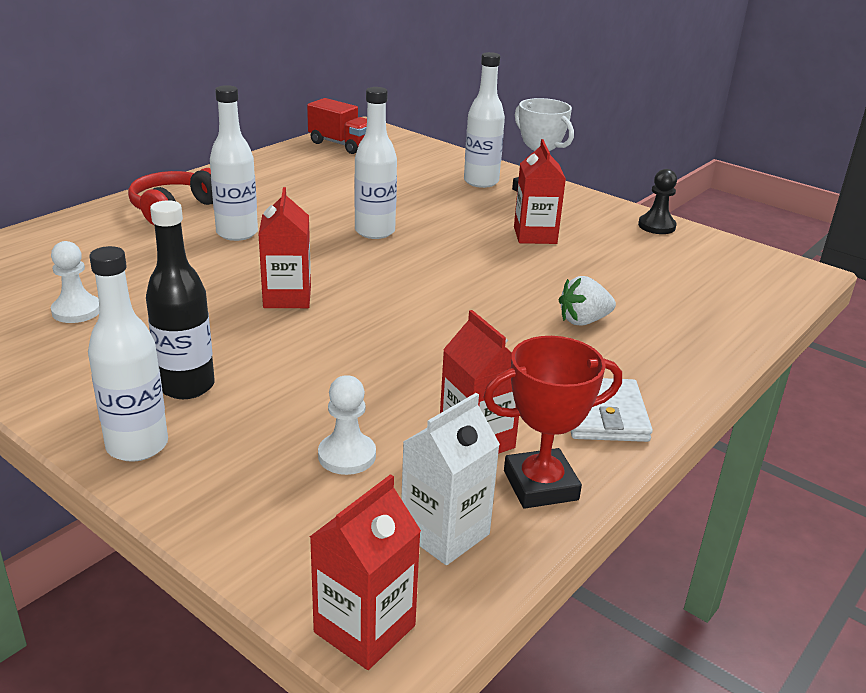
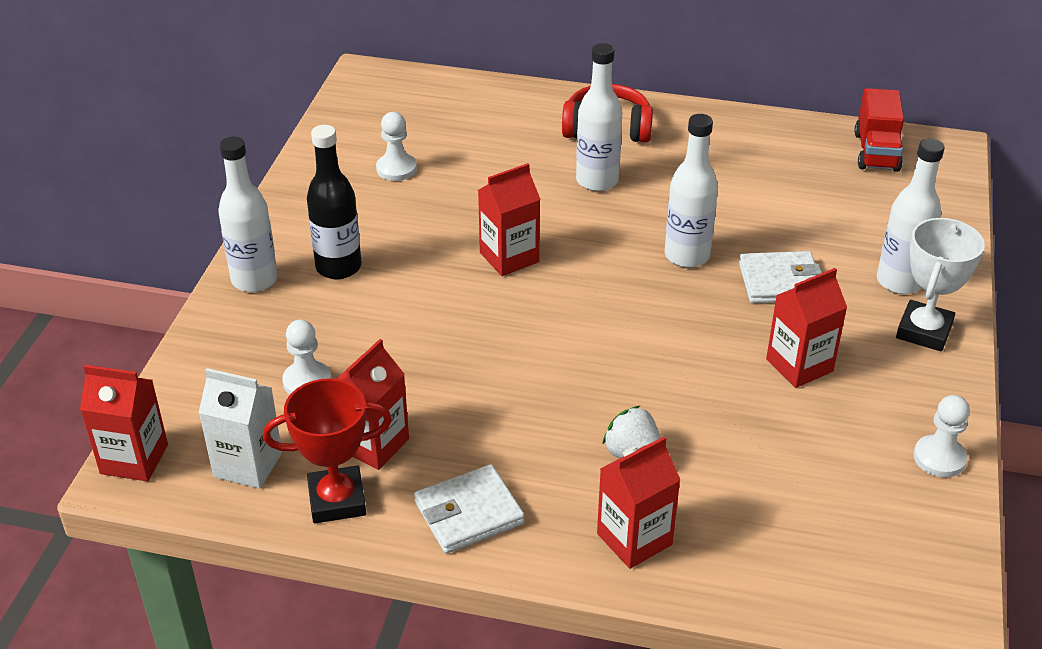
camera: 65 degrees right, 10 degrees up
red trophy [483,336,622,509] -> red trophy turned 60 degrees counterclockwise [263,378,392,523]
black pawn [638,169,677,234] -> white pawn [913,395,970,477]
none -> red carton [597,437,680,569]
none -> white wallet [739,251,822,303]

